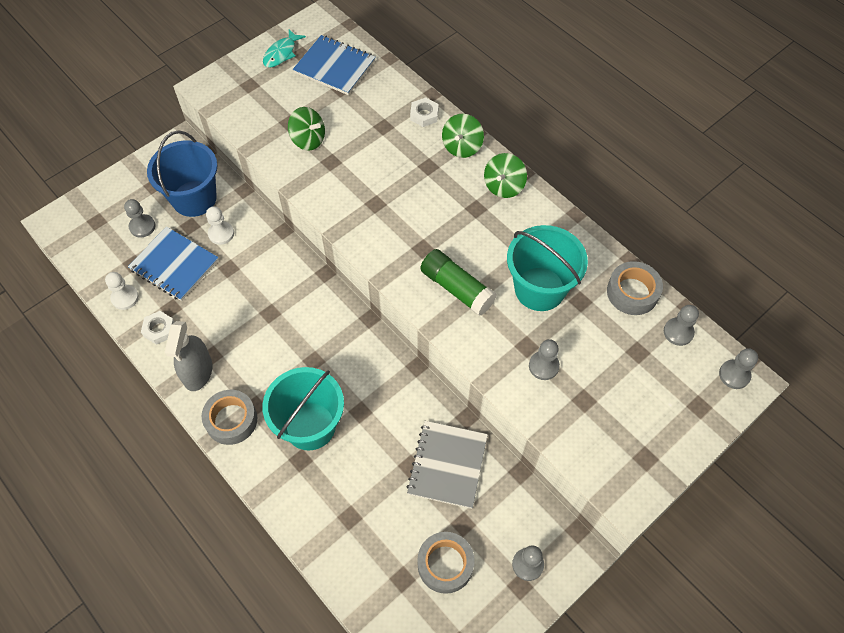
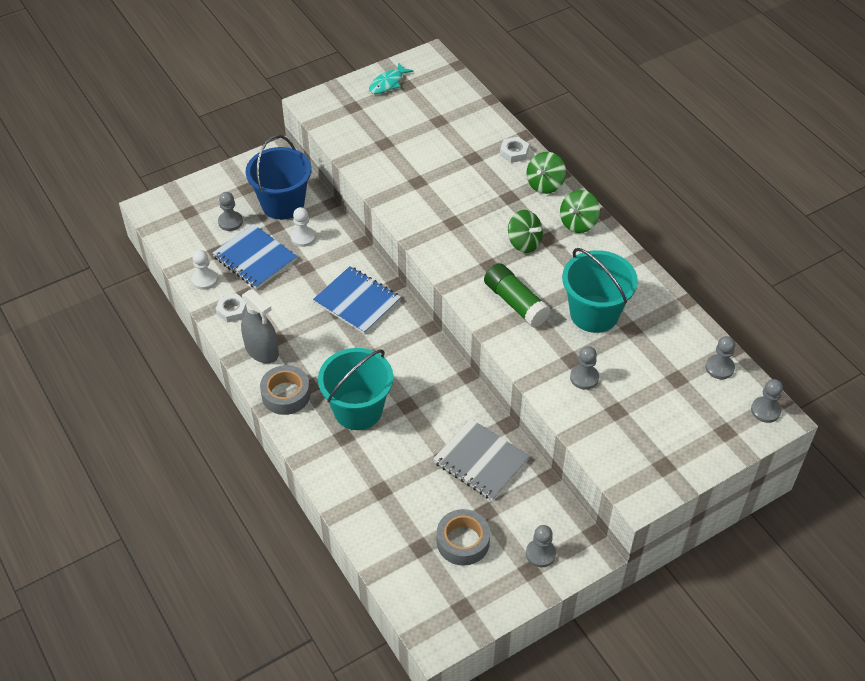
camera: 10 degrees right, 10 degrees down
grey spray bottle [165,321,212,391] -> grey spray bottle turned 60 degrees counterclockwise [241,289,279,363]
green spinning top [288,107,325,151] -> green spinning top moved to [508,210,543,253]
blue notebook [293,35,375,95] -> blue notebook moved to [313,266,401,334]
grey notebook [406,421,488,509] -> grey notebook turned 75 degrees counterclockwise [433,418,530,501]
grey tape [607,261,663,315] -> none

